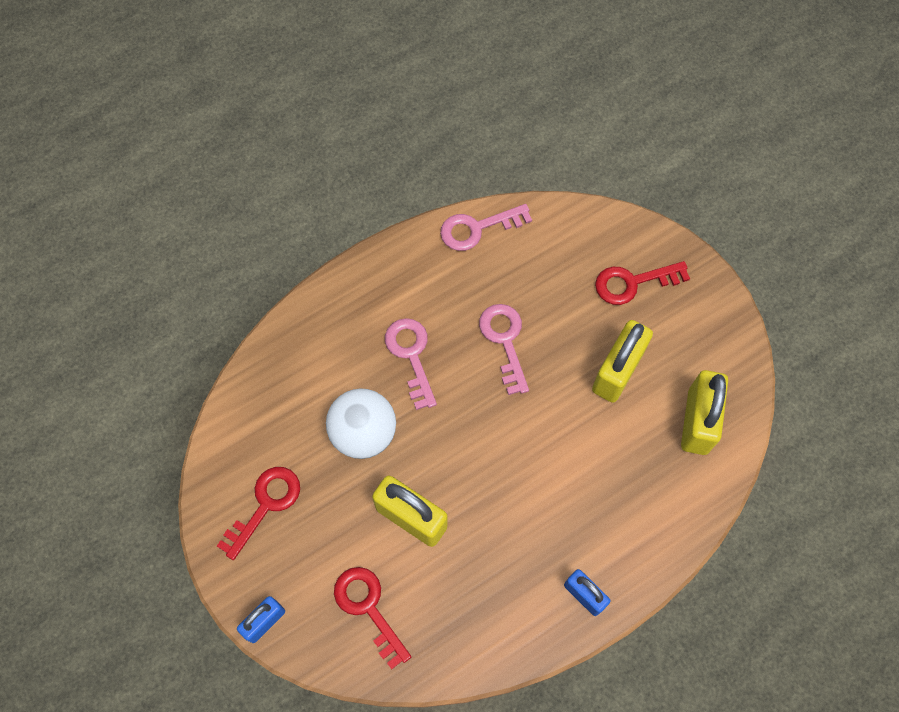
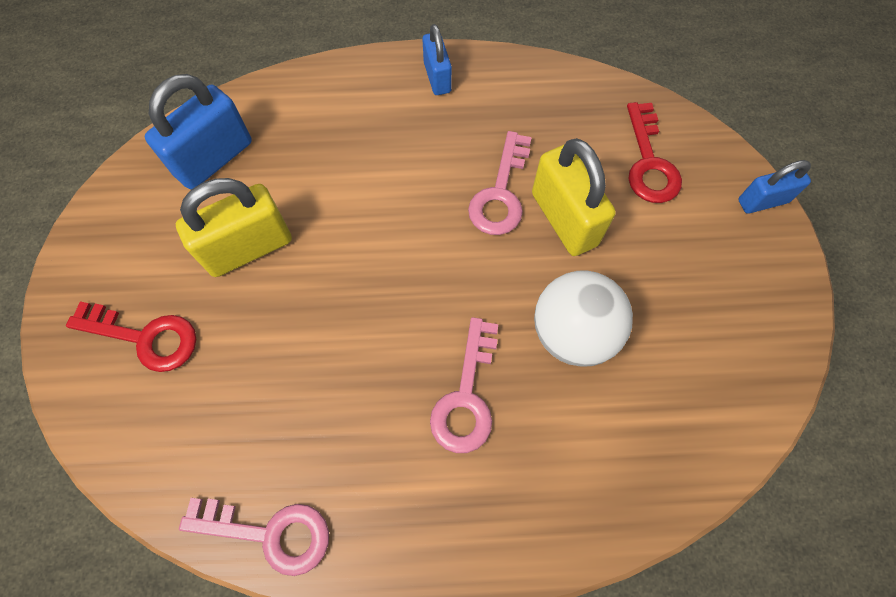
camera: 150 degrees left, 0 degrees up
red key [217,467,300,560] -> none
pink key [479,304,529,395] -> pink key moved to [468,131,532,235]
yellow padlock [681,370,728,455] -> blue padlock [145,74,252,190]

